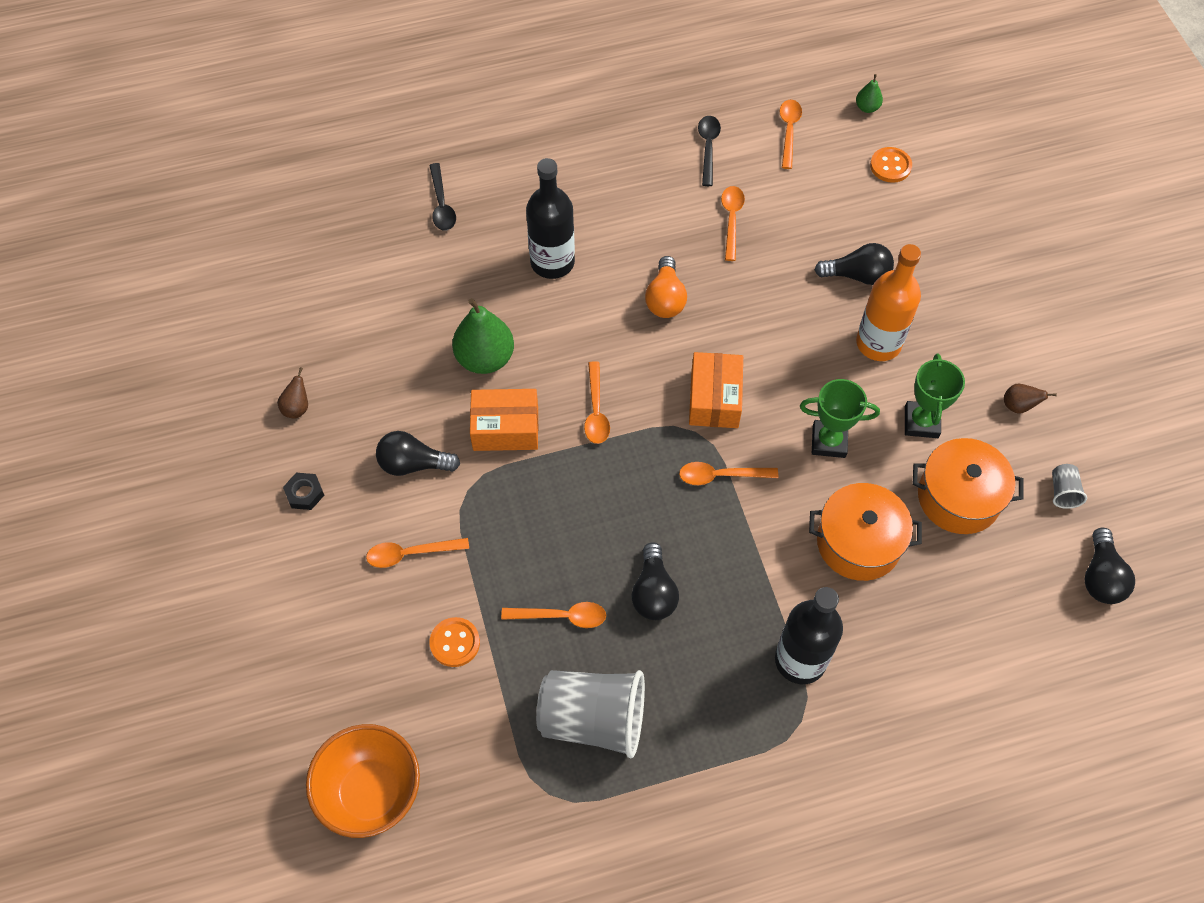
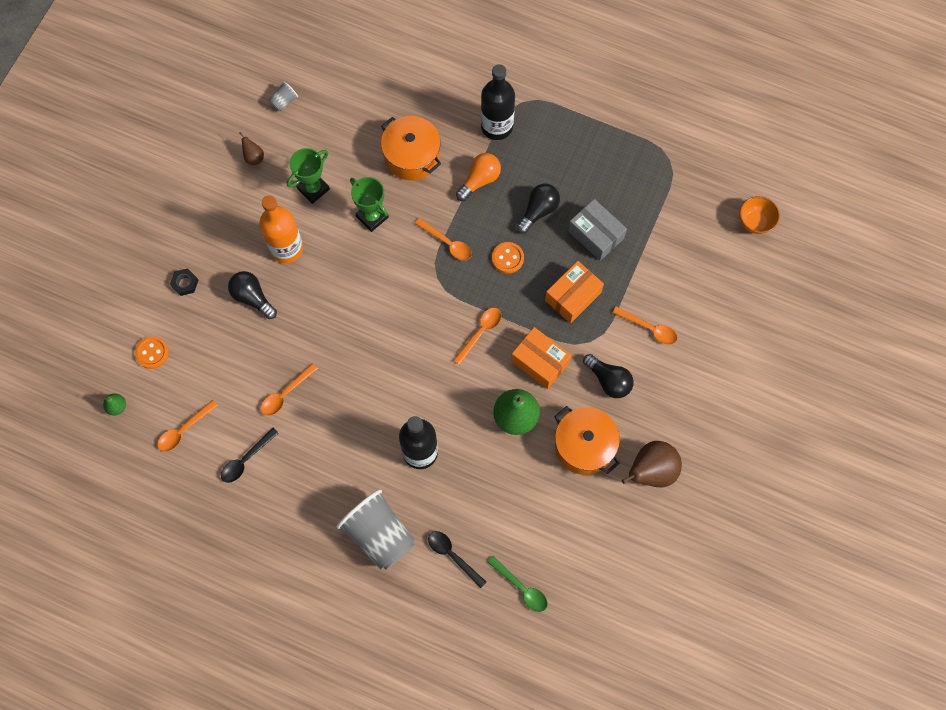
camera: 140 degrees left, 10 degrees up
brown pear [277,367,308,418] -> brown pear [621,441,682,487], size x2.06
black nut [283,473,324,510] -> black nut moved to [170,268,199,296]
orange bowl [306,724,420,838] -> orange bowl [740,196,780,234], size x0.60
black spoon [429,163,456,230] -> black spoon turned 75 degrees counterclockwise [428,531,486,588]
orange button [430,617,480,667] -> orange button moved to [492,242,524,273]
orange spoon [501,602,606,628] -> grey box [568,199,627,261]
grey cup [536,670,645,759] -> grey cup moved to [336,489,415,570]
orange light bulb [645,256,687,318] -> orange light bulb moved to [456,153,501,201]
orange box [689,352,743,428] -> orange box moved to [545,261,604,323]
orange pot [912,438,1024,534] -> orange pot moved to [554,406,620,475]
black light bulb [1085,528,1135,604] -> none
none -> green spoon [488,556,548,612]

